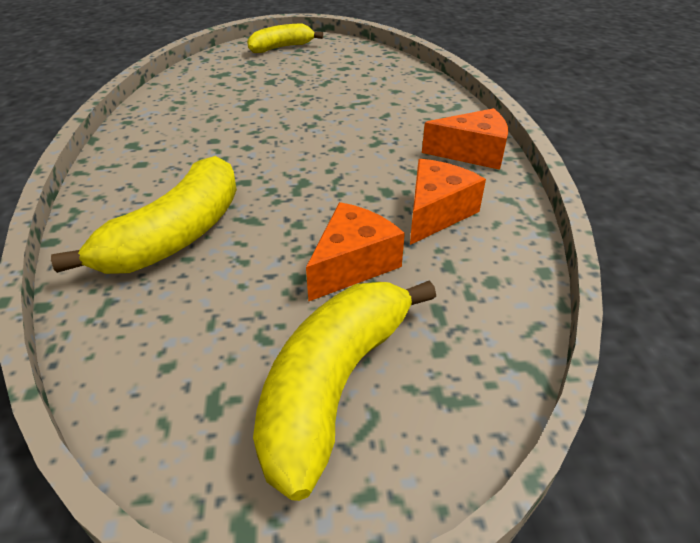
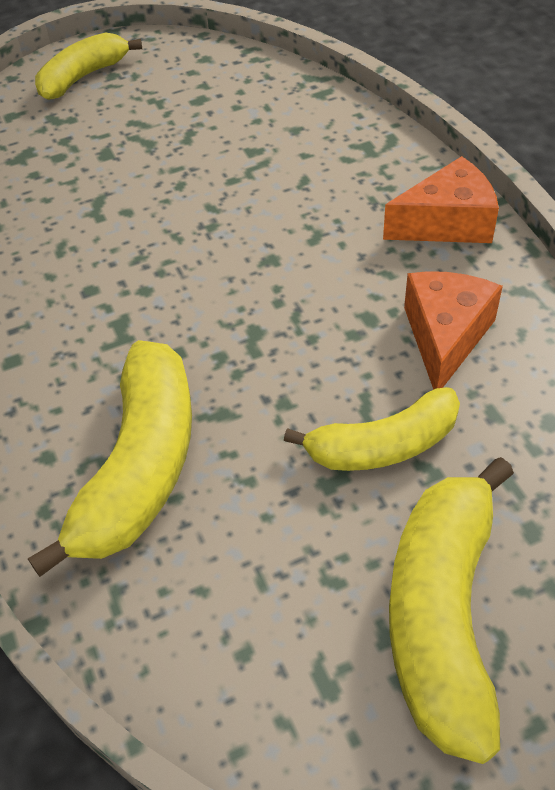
camera: 15 degrees left, 10 degrees up
orange cheese [306,202,405,302] -> yellow banana [284,387,460,471]

